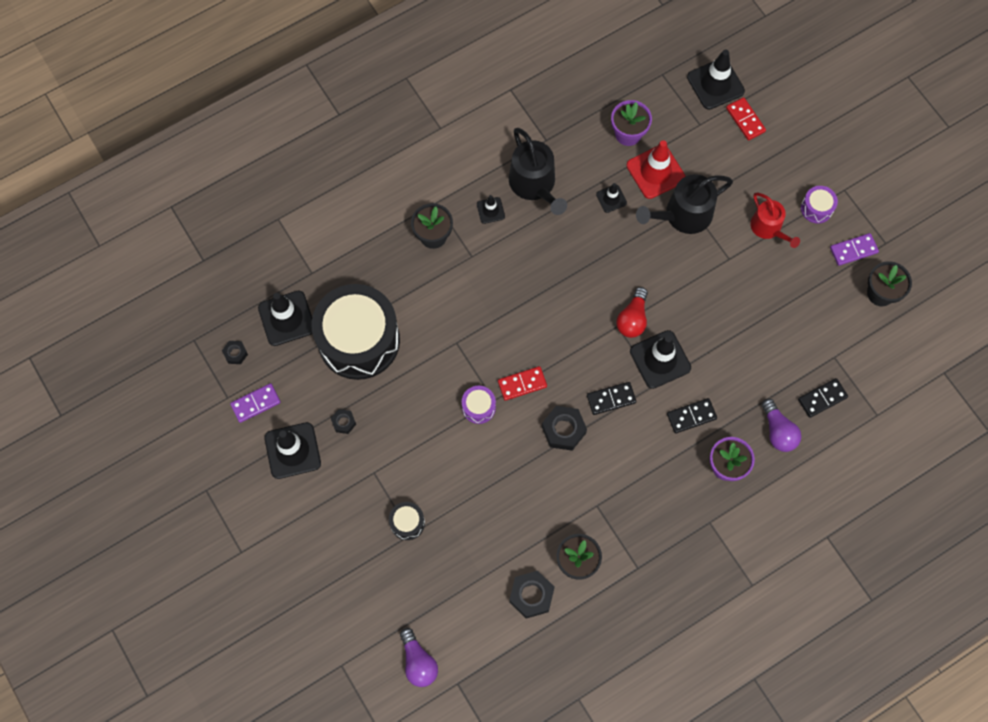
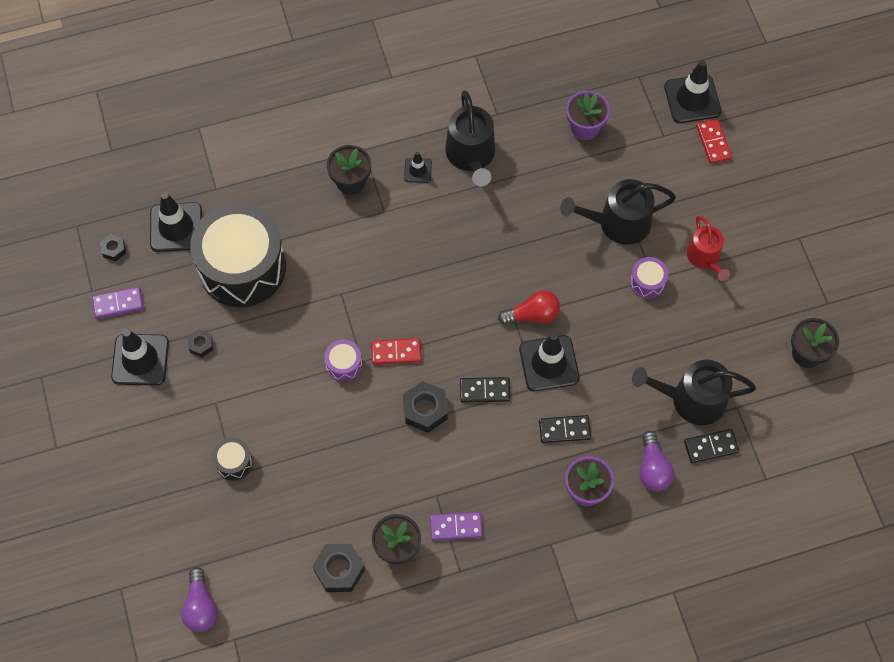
camera: 15 degrees right, 5 degrees down
black traffic cone [596,183,627,213] -> none
red light bulb [616,287,648,338] -> red light bulb turned 135 degrees counterclockwise [498,290,560,325]
red traffic cone [626,140,686,199] -> none
purple drum [801,186,838,224] -> purple drum moved to [630,257,668,299]
purple domino [830,233,879,266] -> purple domino moved to [430,512,483,541]
none -> black watering can [632,360,756,425]

